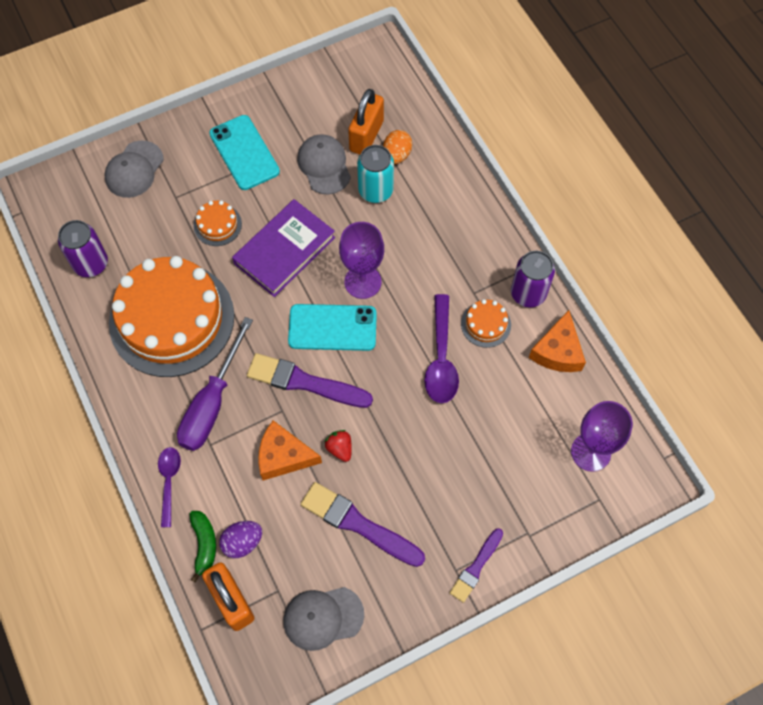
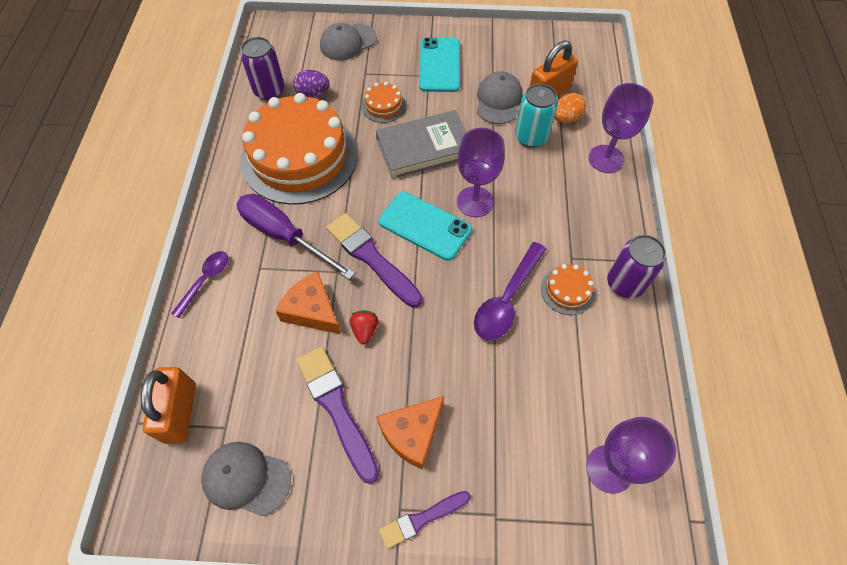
camera: 30 degrees right, 5 degrees down
purple screwdriver [177,317,253,451] -> purple screwdriver turned 75 degrees clockwise [237,194,355,280]
green banana [189,511,216,583] -> none
purple egg [219,521,262,558] -> purple egg moved to [293,70,329,98]
purple book [232,199,335,297] -> grey book [376,110,467,179]
orange cheese [529,310,586,372] -> orange cheese moved to [377,396,444,470]
none -> purple goblet [589,83,654,173]

